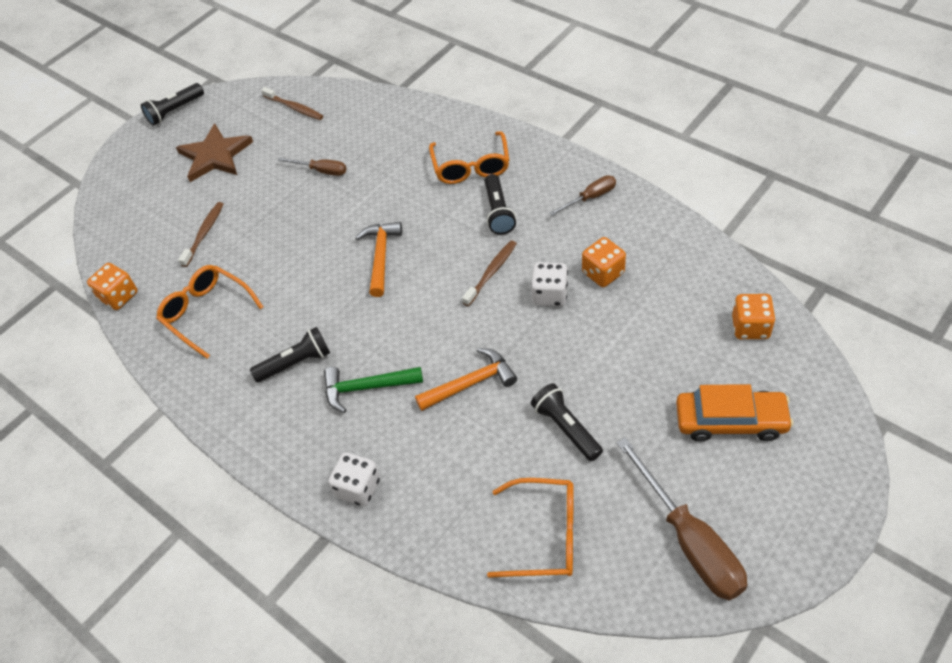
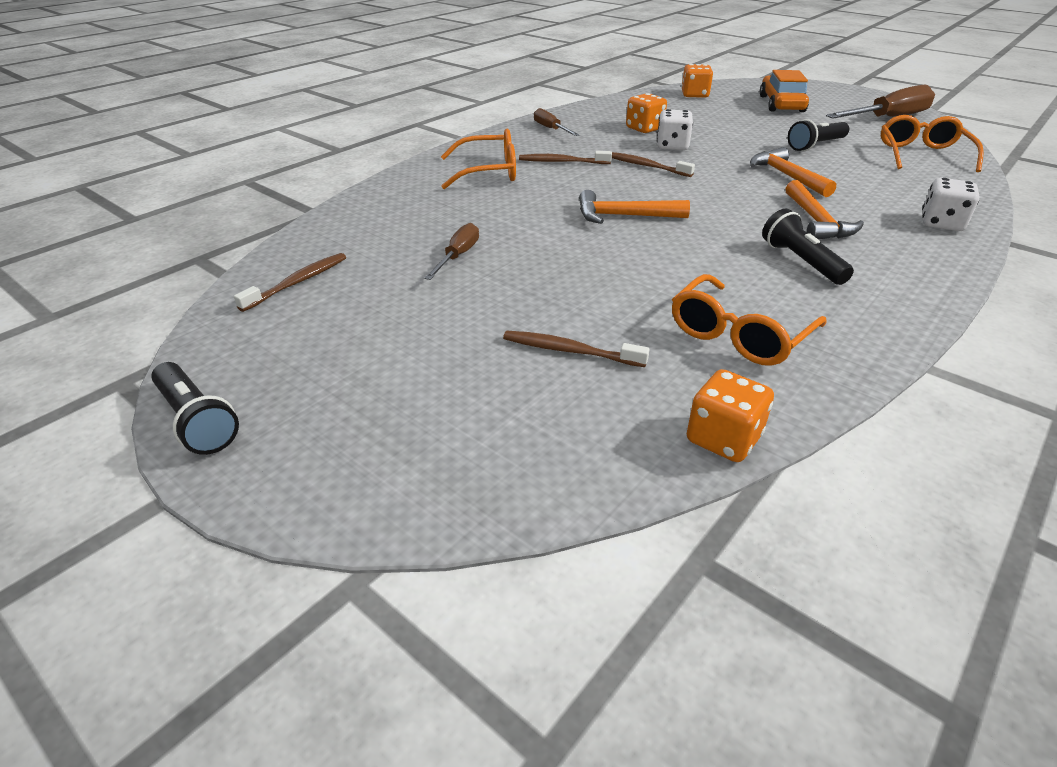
camera: 95 degrees left, 15 degrees down
brown star [176,124,253,182] -> none
green hammer [324,367,423,413] -> orange hammer [785,180,864,240]
black flashlight [485,174,516,235] -> brown toothbrush [519,151,612,164]

